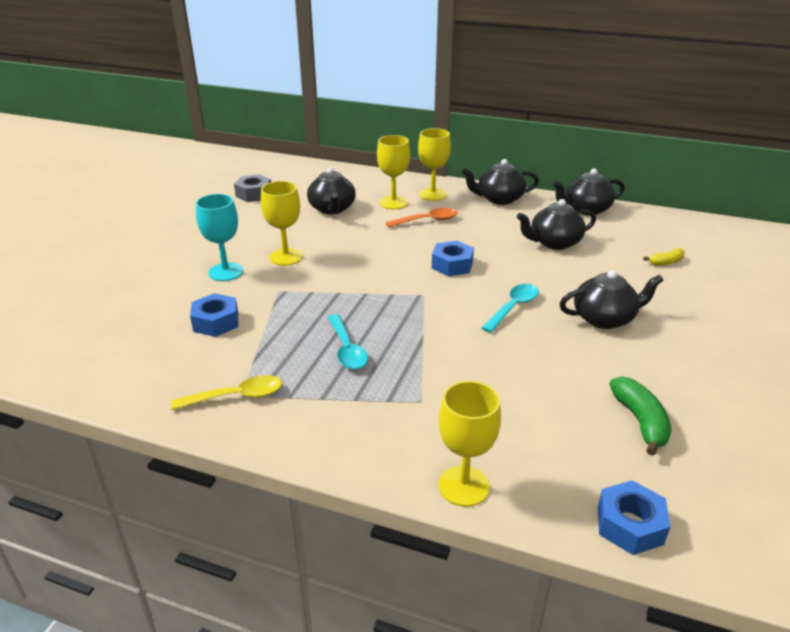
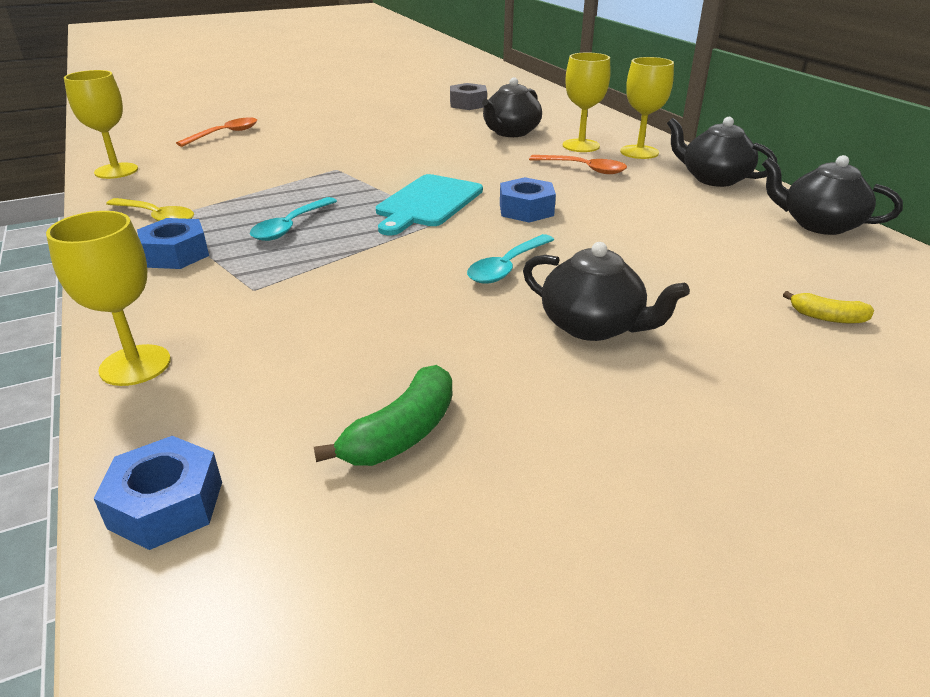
camera: 45 degrees right, 0 degrees up
blue nut [190,293,238,337] -> blue nut moved to [137,218,209,269]
turquoise goblet [196,194,243,281] -> none
yellow goblet [261,181,303,266] -> yellow goblet moved to [64,70,138,179]
turquoise spoon [481,284,539,333] -> turquoise spoon turned 135 degrees clockwise [467,234,554,284]
black teapot [517,199,596,250] -> none
none -> orange spoon [176,117,257,147]
none -> turquoise cutting board [376,174,483,236]

